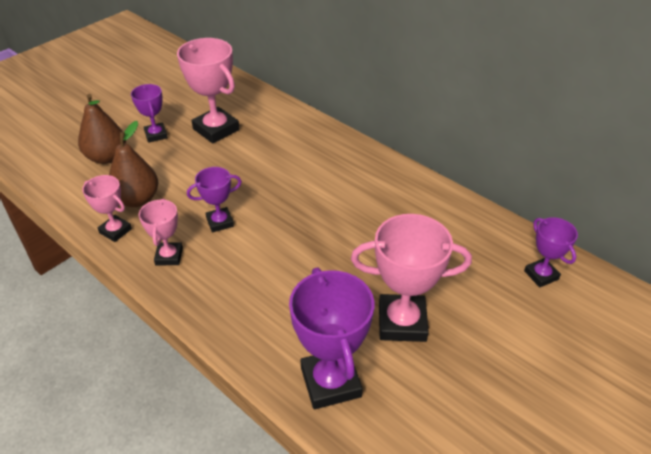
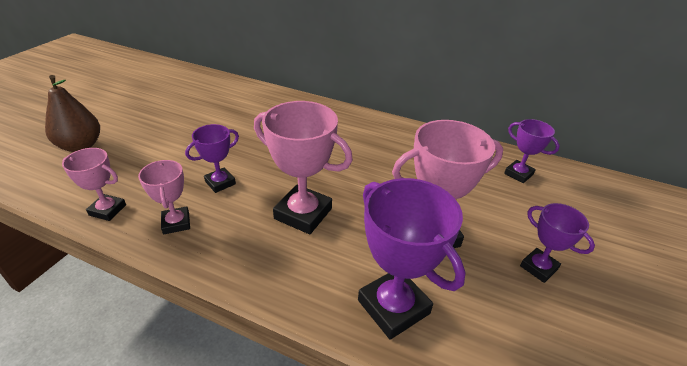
camera: 20 degrees left, 5 degrees down
brown pear [109,121,158,207] -> none
purple trophy [131,84,168,143] -> purple trophy moved to [520,203,595,283]
pink trophy [177,38,240,143] -> pink trophy moved to [254,101,353,234]

